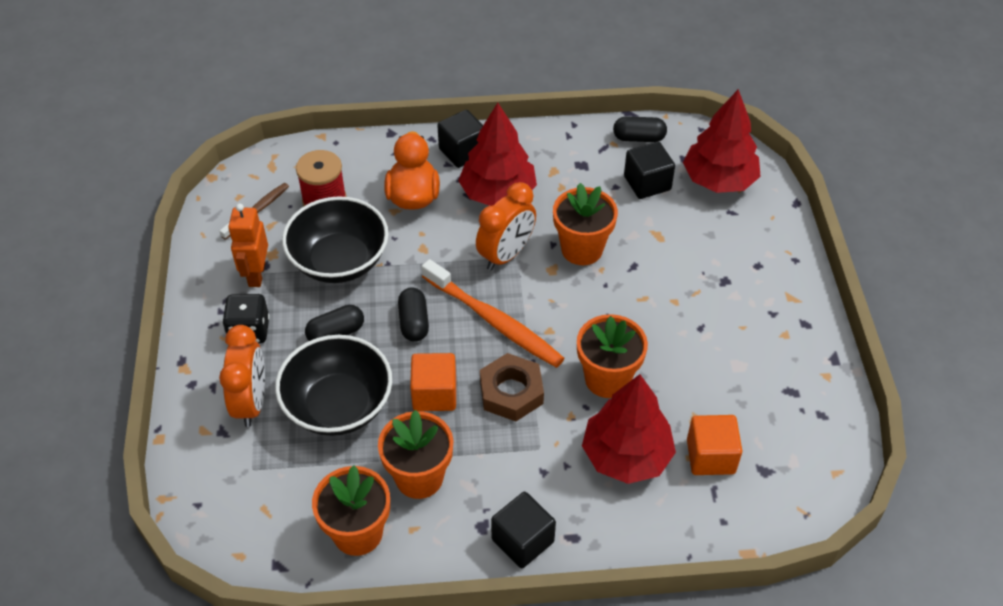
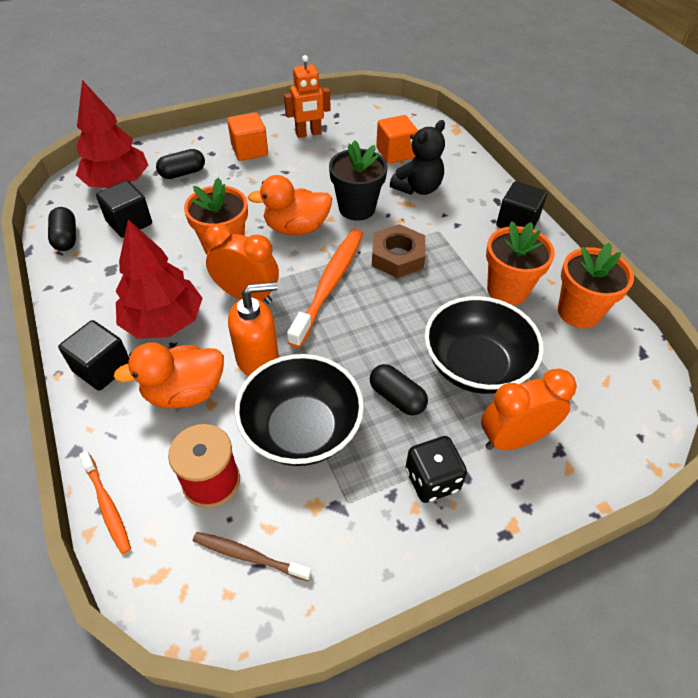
camera: 110 degrees left, 0 degrees up
orange robot [228,204,268,287] -> orange robot moved to [284,55,330,138]
black capsule [398,287,429,342] -> black capsule moved to [156,149,205,179]
orange cube [410,353,456,411] -> orange cube moved to [227,112,268,161]
orange flower pot [577,314,648,398] -> black flower pot [329,140,388,221]
red tree [582,374,676,484] -> black teddy bear [390,120,445,195]
none -> orange toothbrush [79,451,131,554]
none -> orange soap dispenser [228,282,279,376]
none -> orange duck [248,175,332,235]

